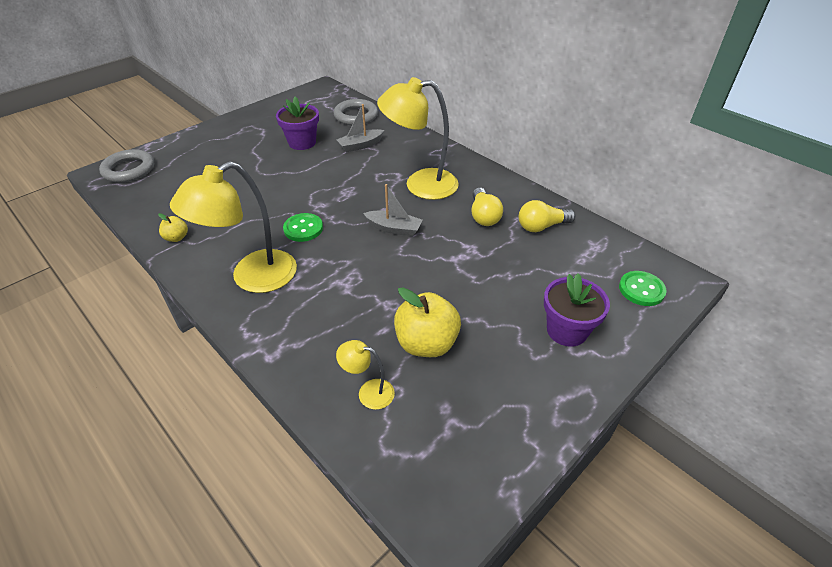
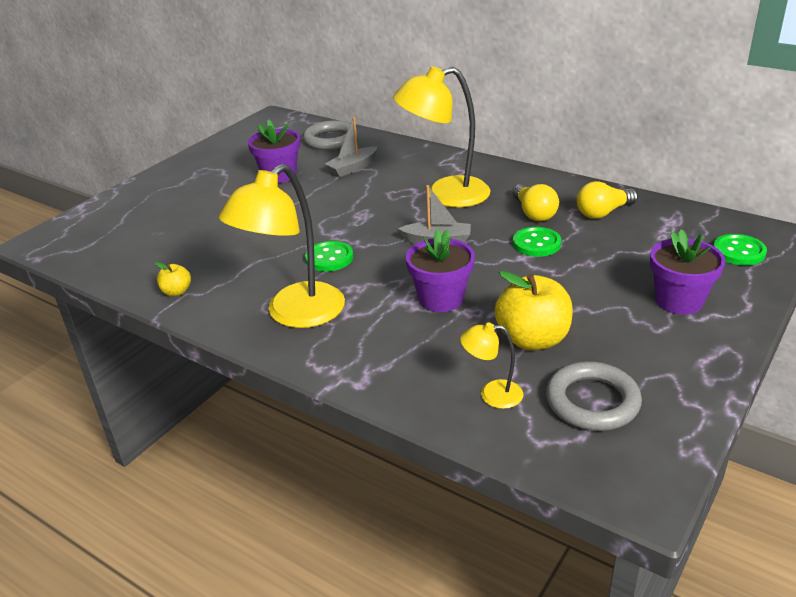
camera: 10 degrees left, 10 degrees down
grey ring [99,149,154,183] -> grey ring moved to [546,361,642,431]
none -> purple flower pot [406,229,475,312]
none -> green button [513,227,561,257]

